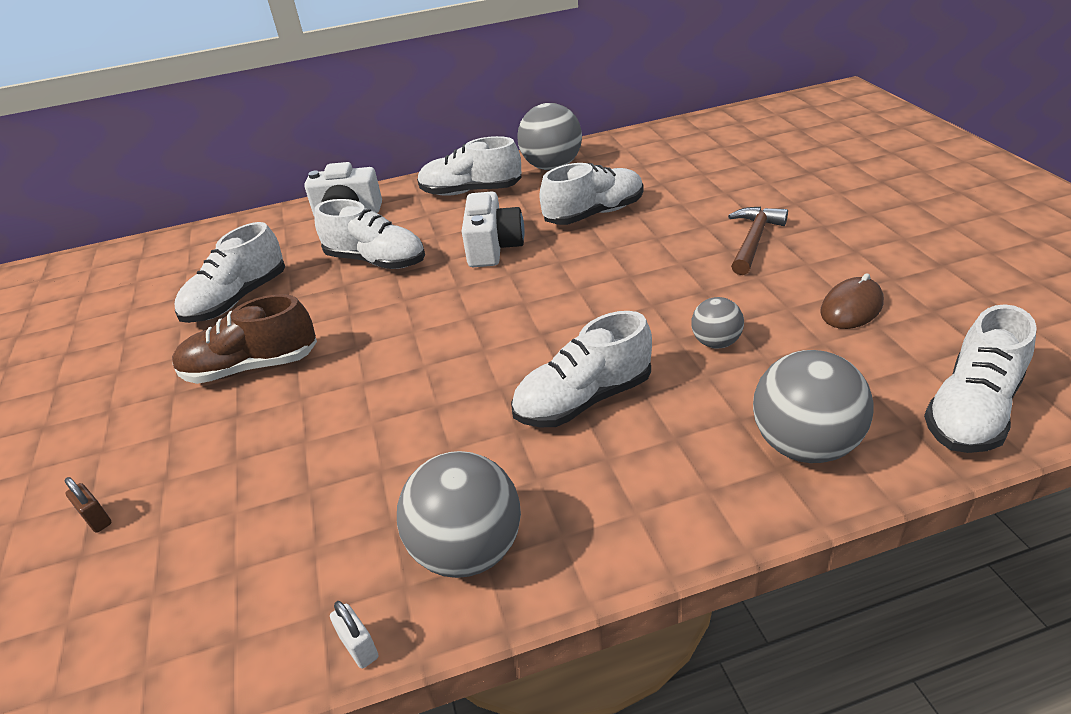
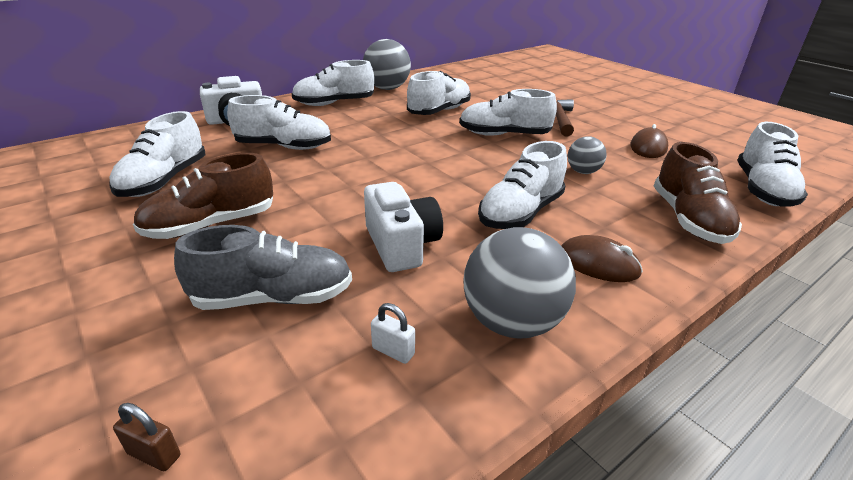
camera: 25 degrees left, 5 degrees down
brown padlock [64,477,112,533] -> brown padlock moved to [113,403,180,471]
white padlock [330,601,378,669] -> white padlock moved to [371,303,415,364]
white camera [462,191,525,267] -> white camera moved to [364,182,443,272]
grey ball [753,350,874,463] -> brown shoe [654,142,742,244]
none -> grey shoe [174,225,352,310]
none -> white shoe [459,89,557,136]
none -> brown mouse [561,235,643,282]

